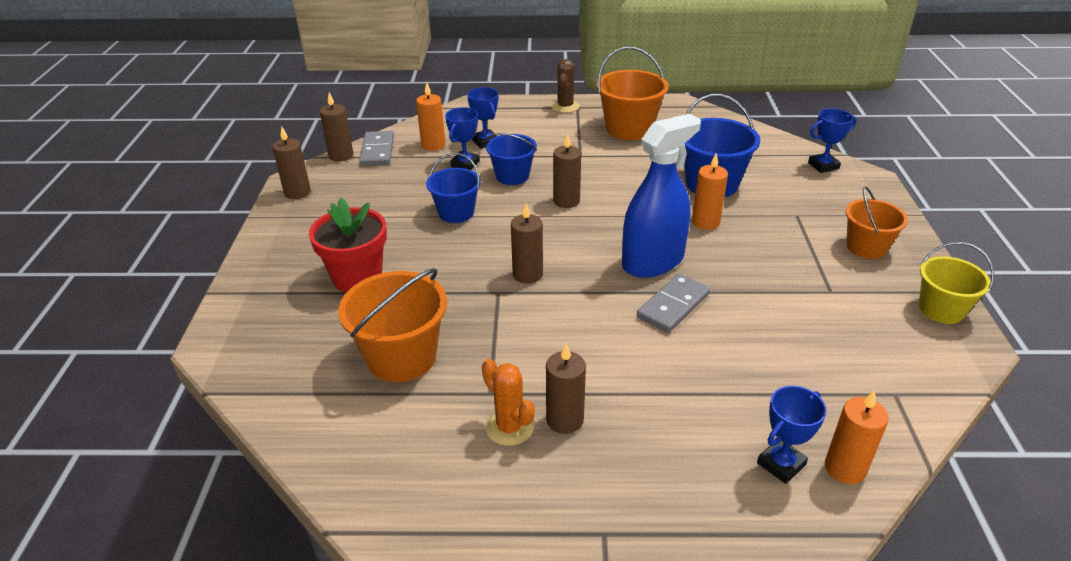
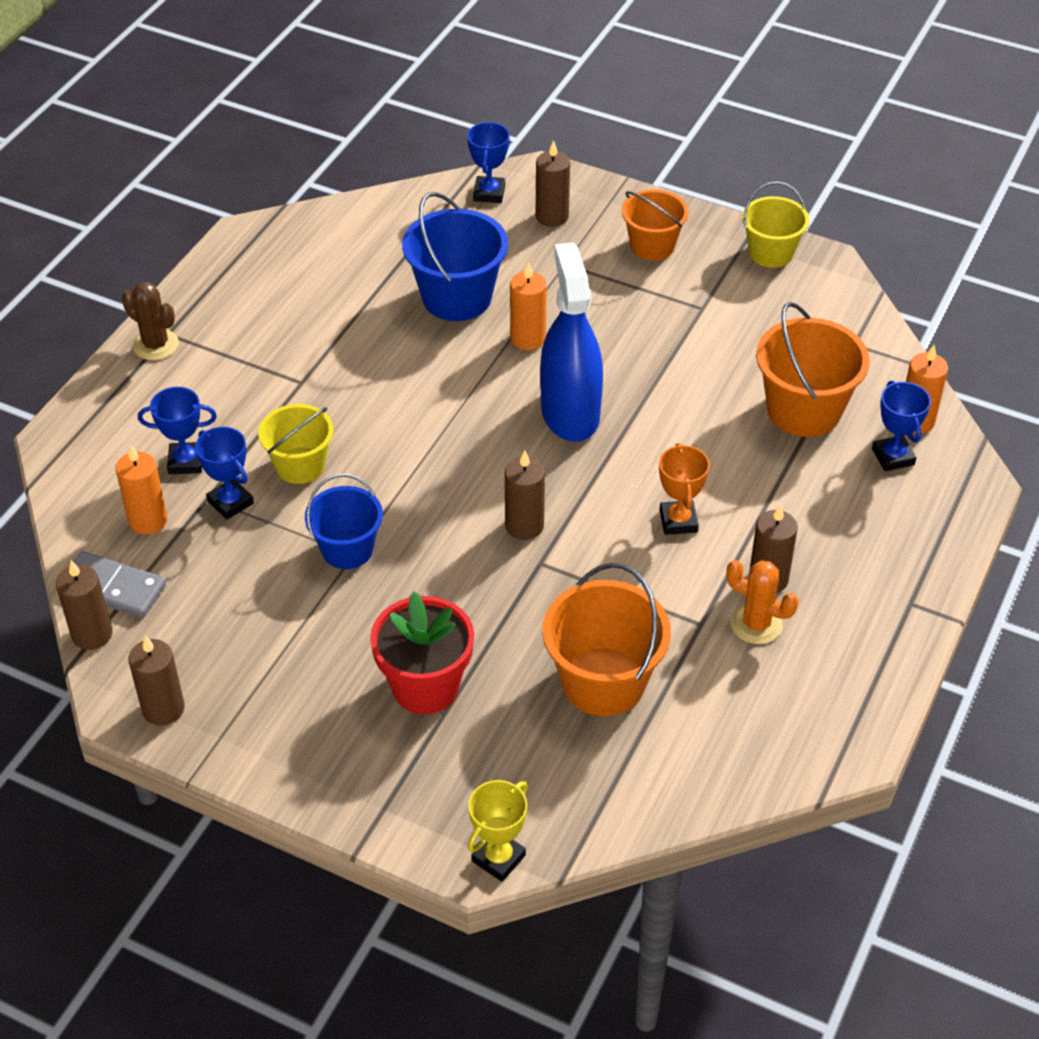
camera: 65 degrees left, 10 degrees up
orange cactus [482,359,535,446] -> orange cactus turned 45 degrees clockwise [726,560,799,644]
blue bucket [486,133,537,185] -> yellow bucket [258,404,334,484]
brown candle [553,133,581,208] -> brown candle moved to [536,140,570,227]
orange bucket [596,46,669,140] -> orange bucket moved to [756,302,870,437]
grey domino [637,274,710,333] -> none
none -> yellow trophy [468,780,528,882]
none -> orange trophy [659,443,710,535]

